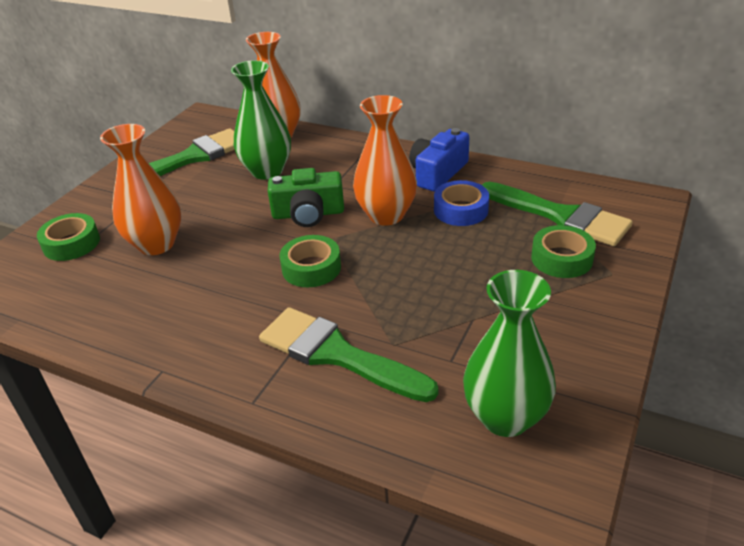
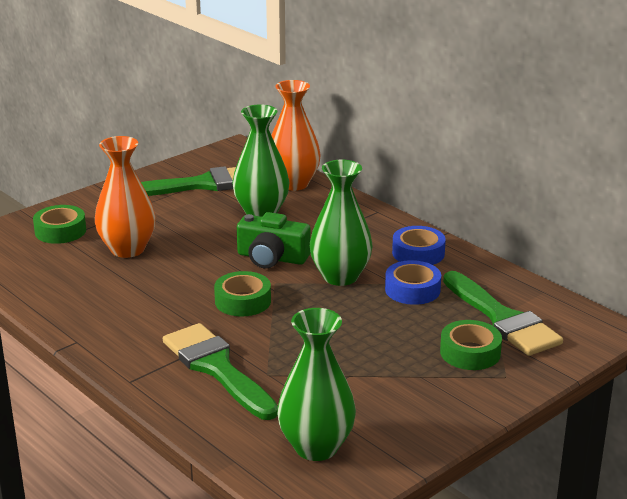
camera: 20 degrees right, 10 degrees down
orange vase [353,95,417,225] -> green vase [310,160,372,286]
blue camera [409,128,469,192] -> blue tape [392,226,446,265]

